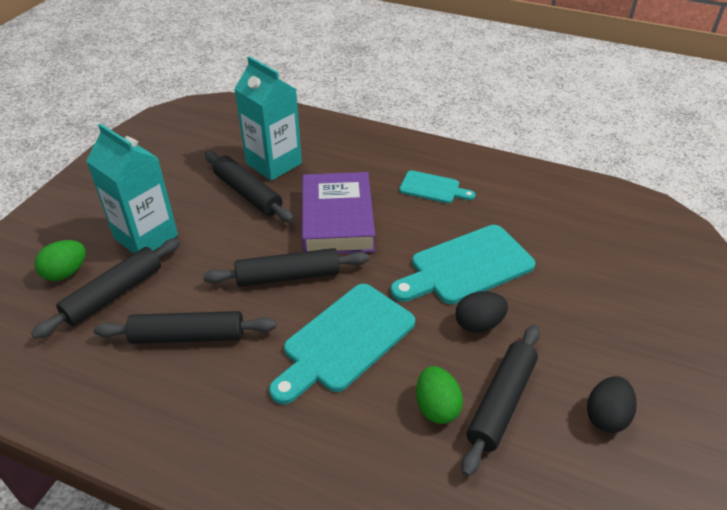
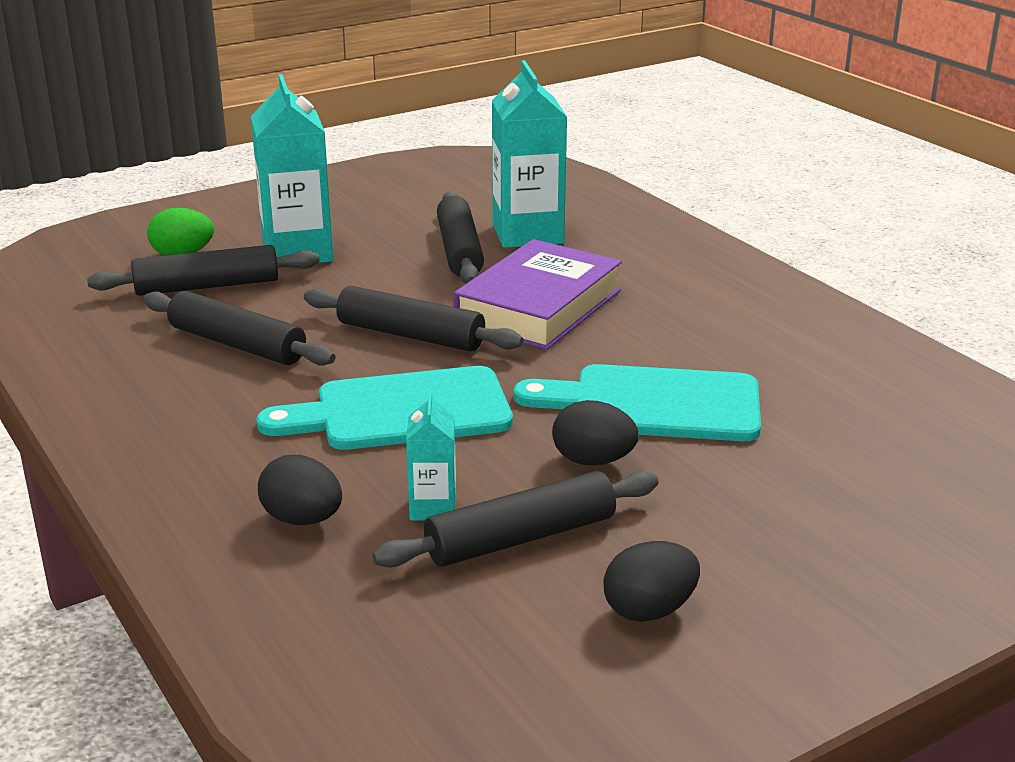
camera: 35 degrees right, 15 degrees down
turquoise cutting board [399,170,476,203] -> none
green egg [416,366,463,424] -> turquoise carton [406,392,456,521]
none -> black egg [258,455,342,525]

